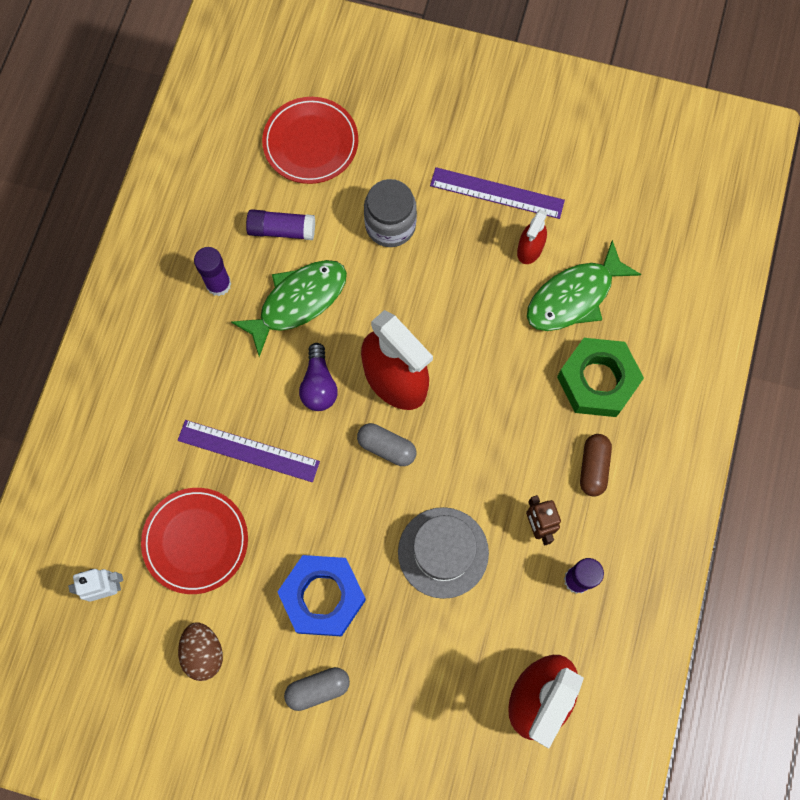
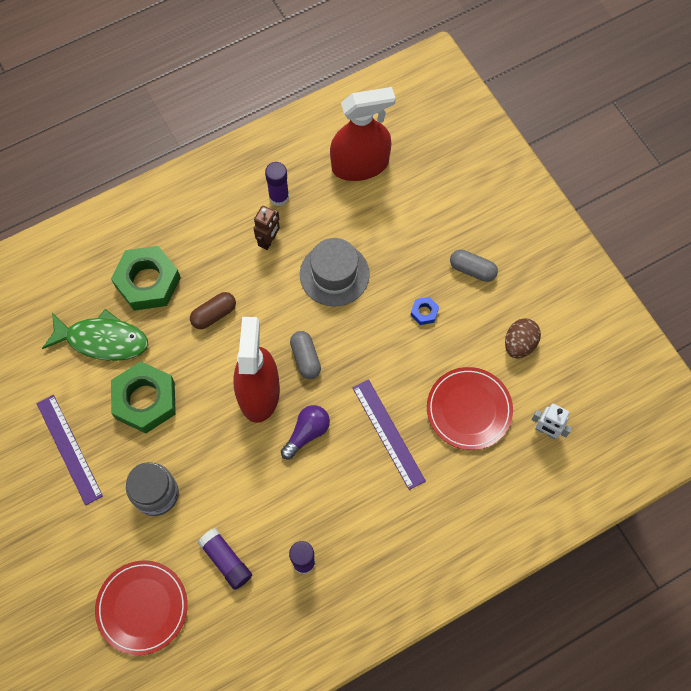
camera: 135 degrees left, 5 degrees down
green fish [231,260,347,357] -> none
blue nut [278,555,366,636] -> blue nut [411,297,439,325], size x0.43
red spray bottle [517,209,547,264] -> none
brown capsule [580,434,612,496] -> brown capsule moved to [190,292,236,329]
none -> green nut [111,361,176,433]

